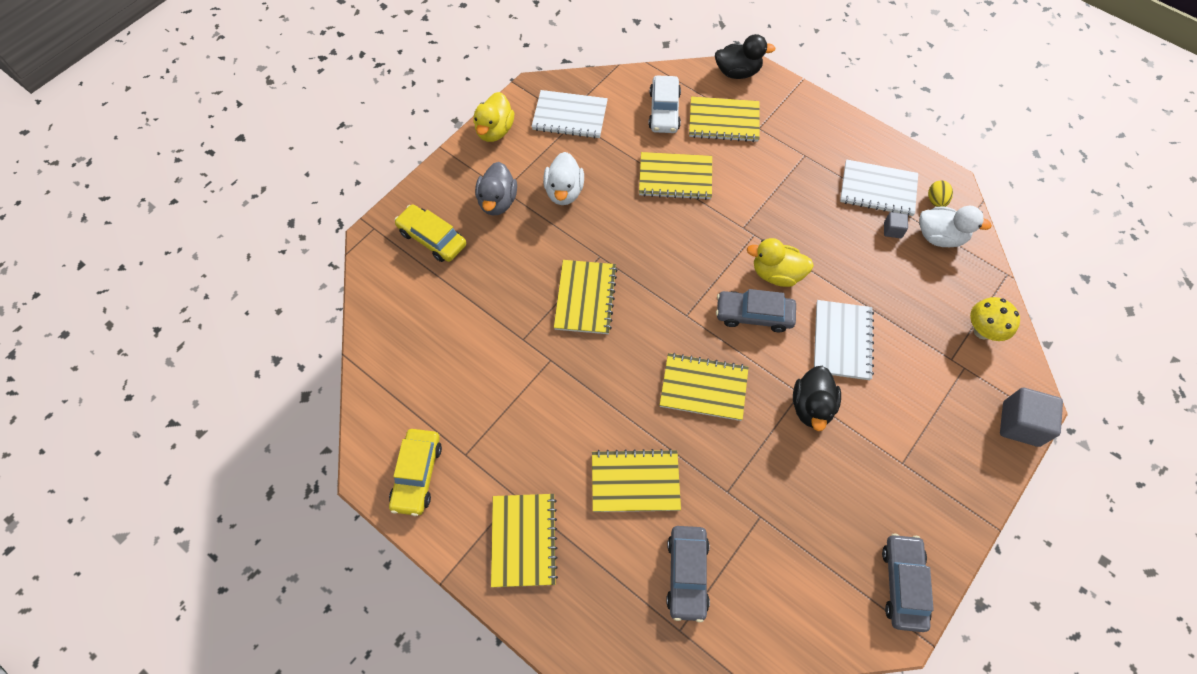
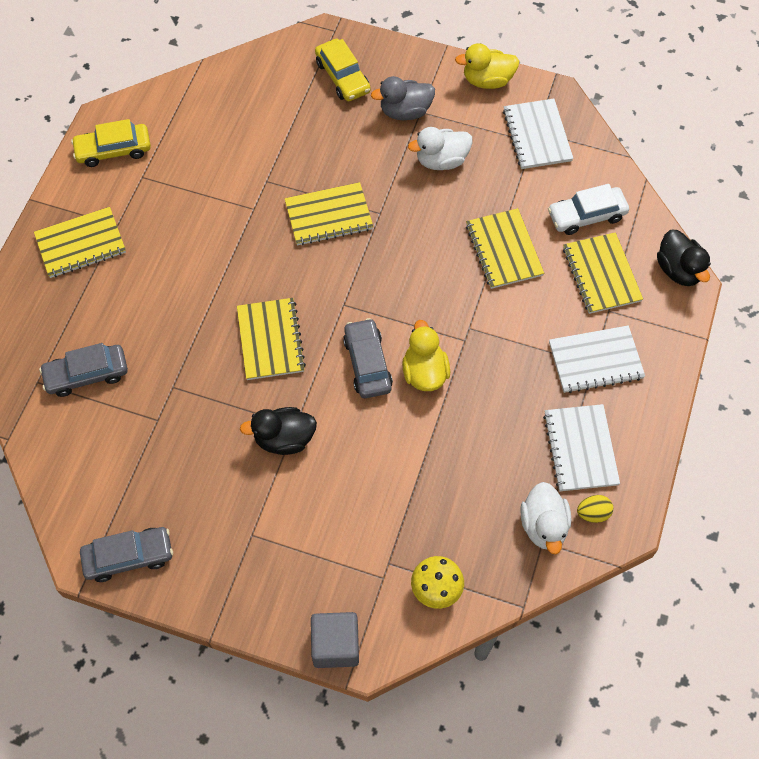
camera: 70 degrees right, 0 degrees up
yellow car [394,204,466,262] -> yellow car turned 135 degrees clockwise [315,39,371,101]
yellow notebook [592,449,681,512] -> none
white notebook [814,300,874,380] -> white notebook moved to [549,325,645,393]
grey cube [884,212,908,238] -> none

